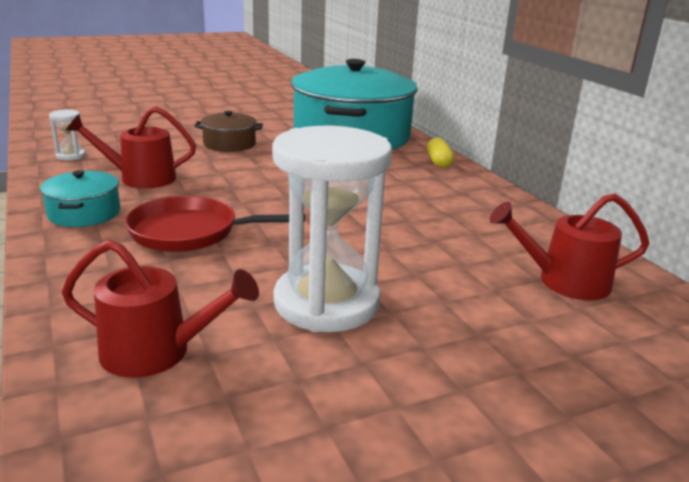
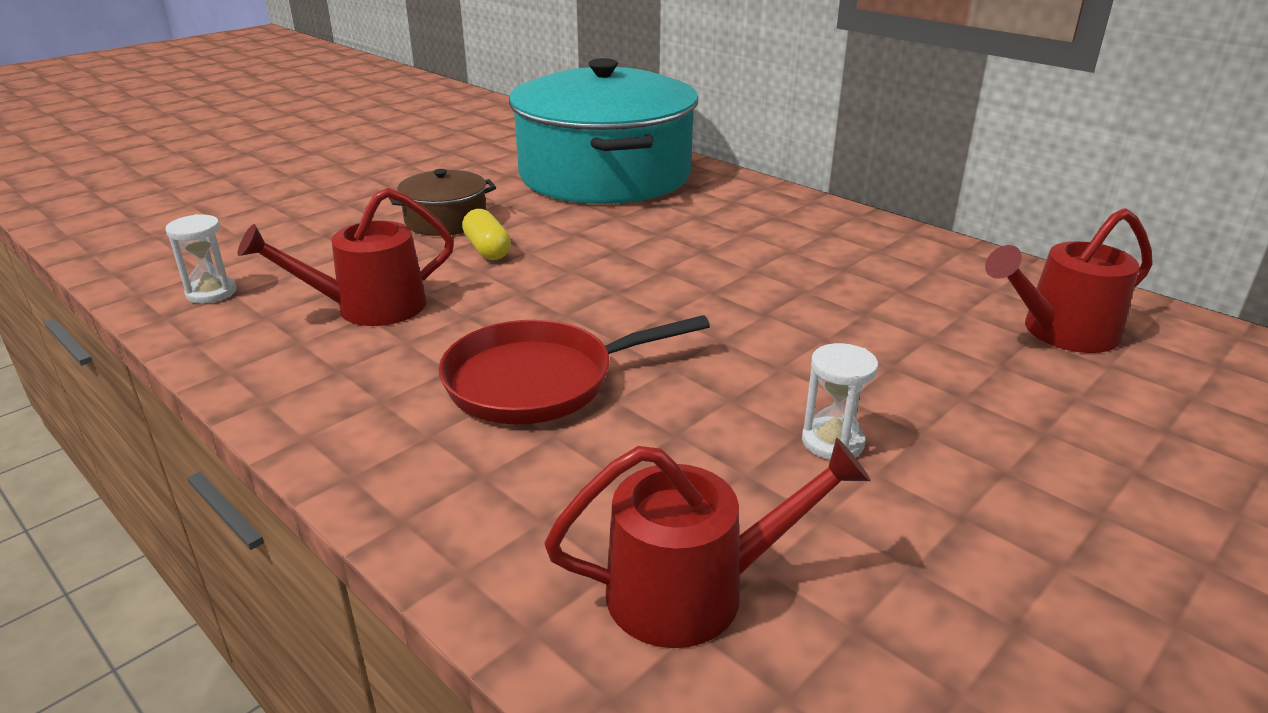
camera: 20 degrees left, 5 degrees up
turquoise pot [40,170,120,227] -> none
white hourglass [272,126,392,332] -> white hourglass [802,343,878,460], size x0.40
yellow capsule [427,137,454,168] -> yellow capsule moved to [462,209,511,260]

